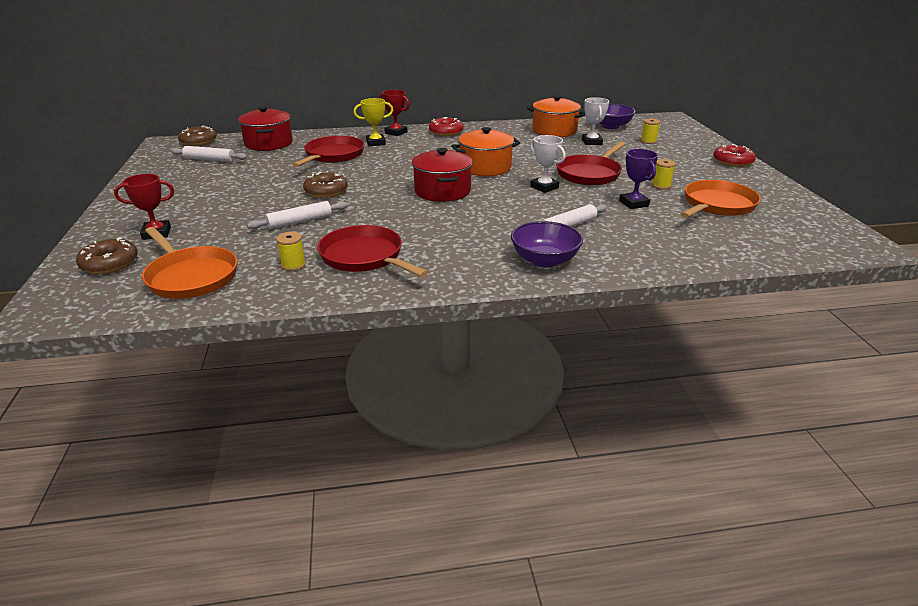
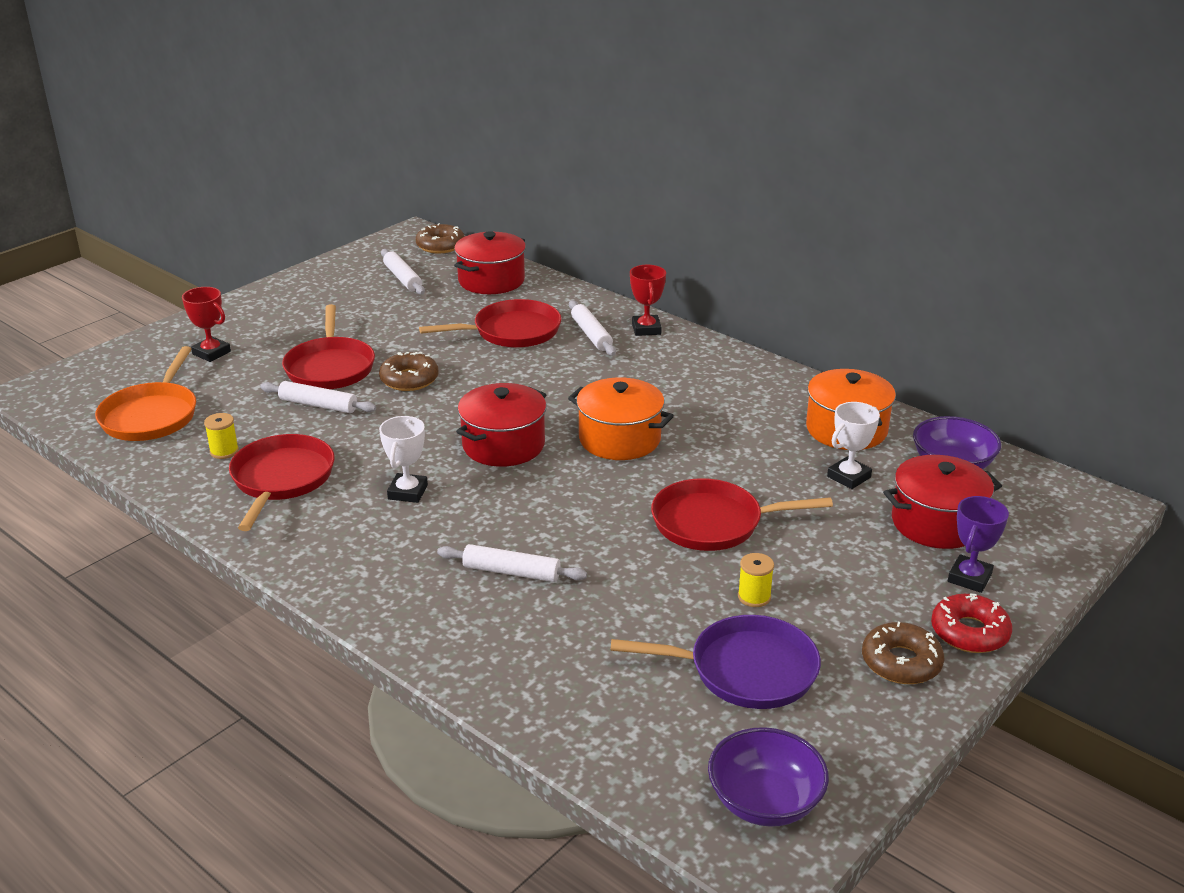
camera: 50 degrees right, 0 degrees up
brown donut [76,238,138,274] -> brown donut moved to [862,622,944,684]
yellow trophy [354,98,393,146] -> white rolling pin [569,300,616,356]
red donut [429,117,464,136] -> none
purple bowl [511,221,583,267] -> purple bowl moved to [708,727,829,827]
white trophy [530,135,566,193] -> white trophy moved to [379,416,428,503]
purple trophy [619,149,658,209] -> purple trophy moved to [948,496,1009,593]
yellow spool [641,119,660,144] -> red pot [883,455,1002,549]
orange pan [681,180,761,218] -> purple pan [610,615,821,709]
none -> red pan [282,304,375,389]

